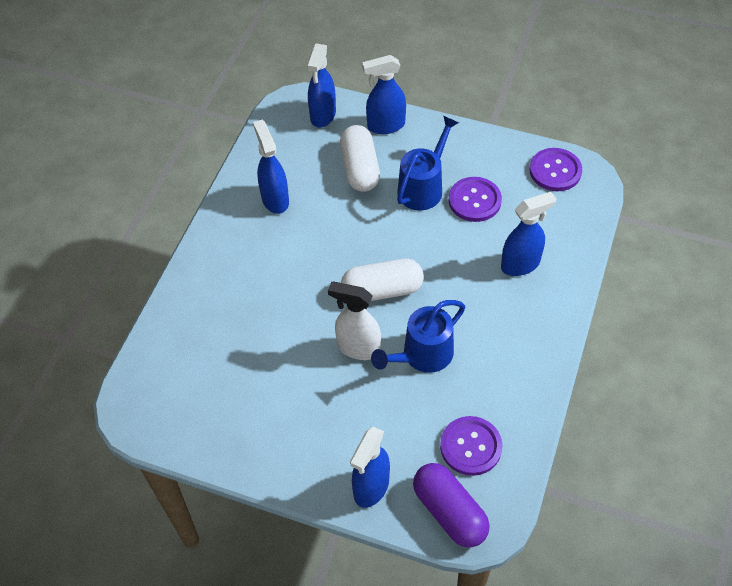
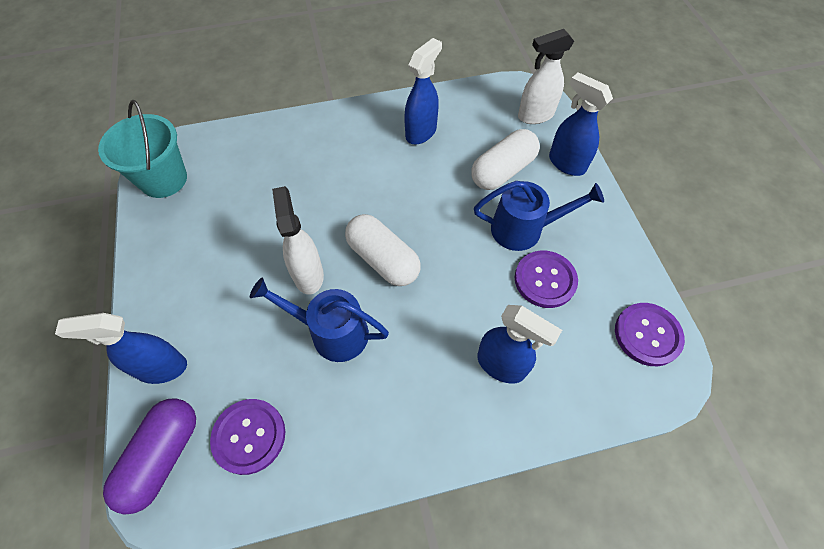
camera: 55 degrees right, 5 degrees up
blue spray bottle [307,43,336,128] -> white spray bottle [518,29,574,124]
none -> turquoise bucket [98,100,187,198]

